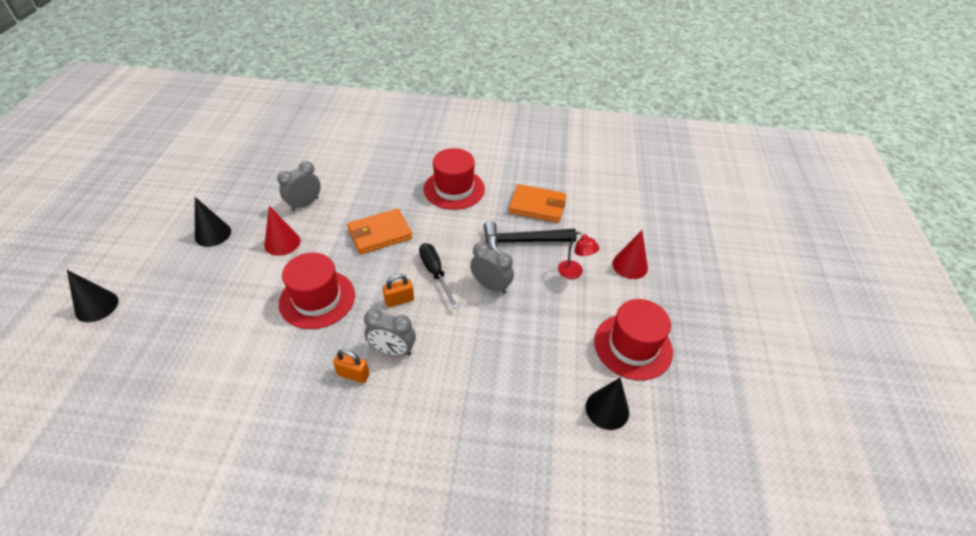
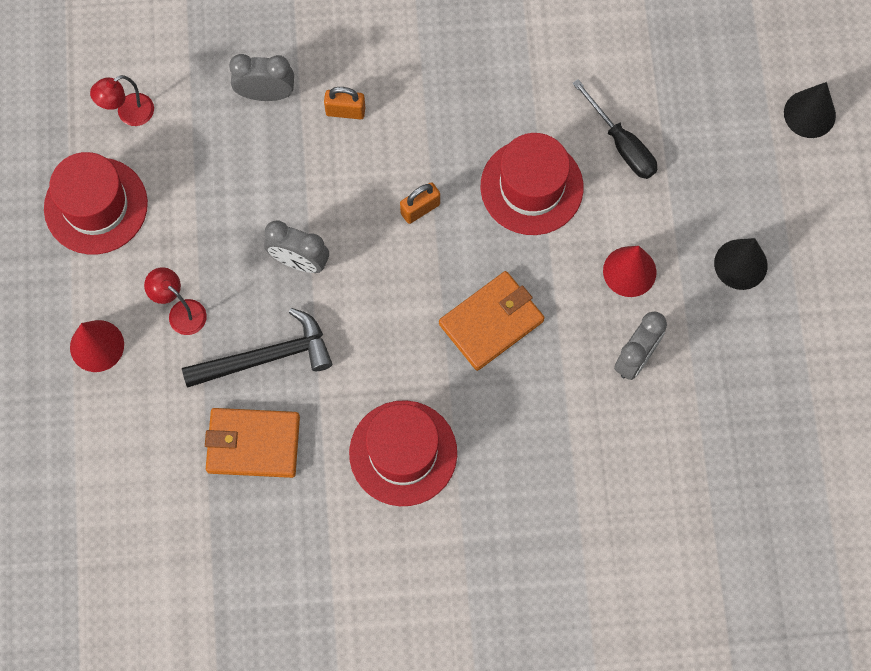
camera: 170 degrees right, 25 degrees up
orange padlock [333,349,370,383] -> orange padlock moved to [324,87,365,119]
grey clock [364,309,416,356] -> grey clock moved to [229,54,294,101]
black screwdriver [419,243,458,309] -> black screwdriver moved to [572,79,657,179]
black cone [586,377,629,430] -> red lamp [90,75,154,126]

